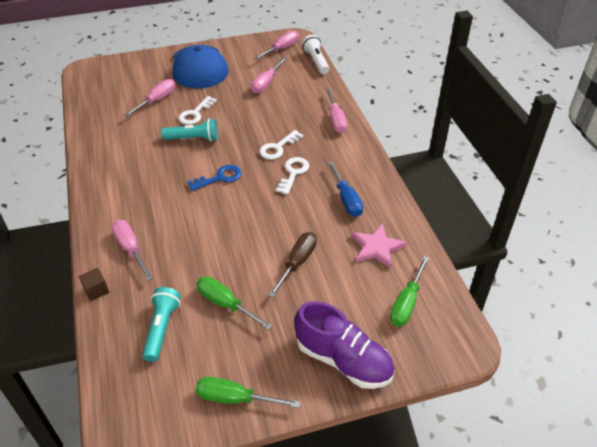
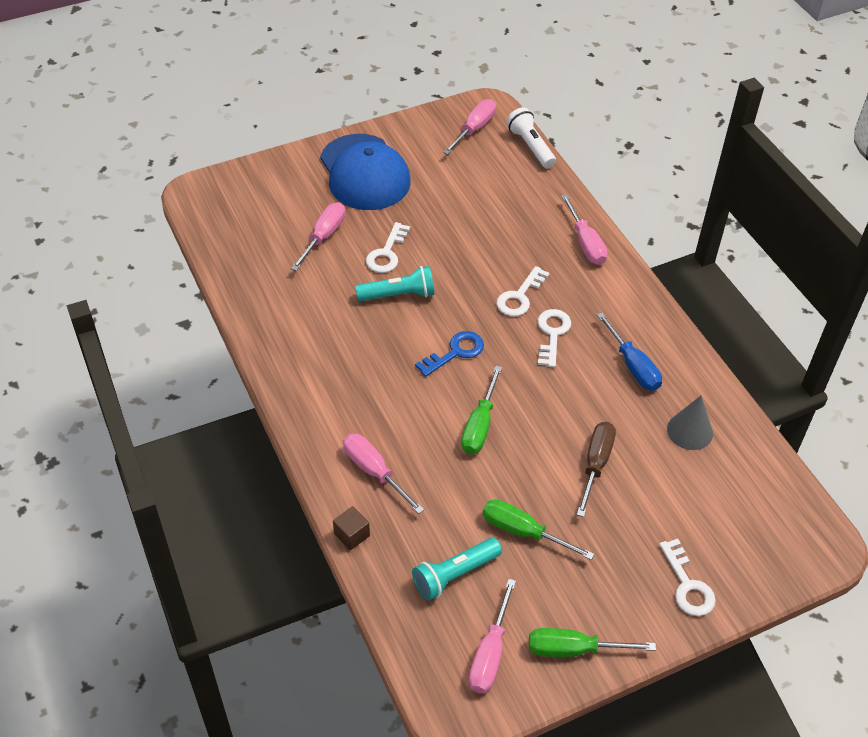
camera: 10 degrees left, 5 degrees up
turquoise flashlight [142,287,181,362] -> turquoise flashlight turned 120 degrees counterclockwise [412,538,502,601]
pink screwdriver [251,57,287,93] -> pink screwdriver moved to [469,579,516,693]
purple shoe [294,301,394,389] -> white key [659,539,716,616]
pink star [352,223,407,269] -> grey cone [667,395,713,450]
green screwdriver [390,256,429,326] -> green screwdriver moved to [461,366,502,454]

